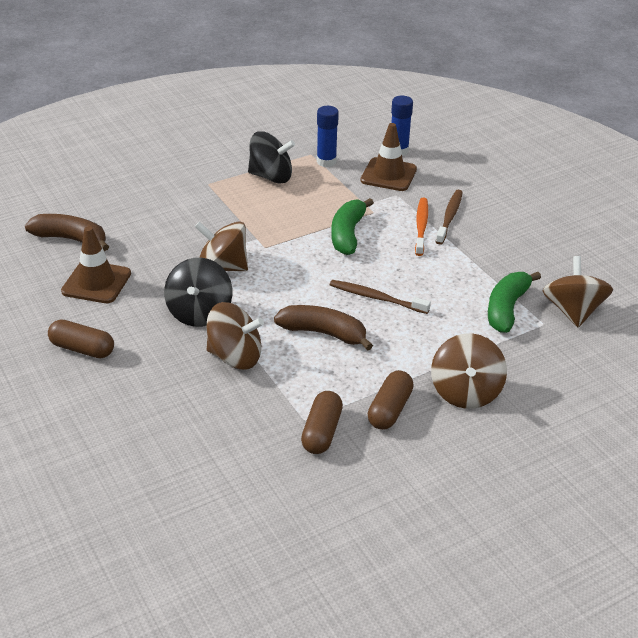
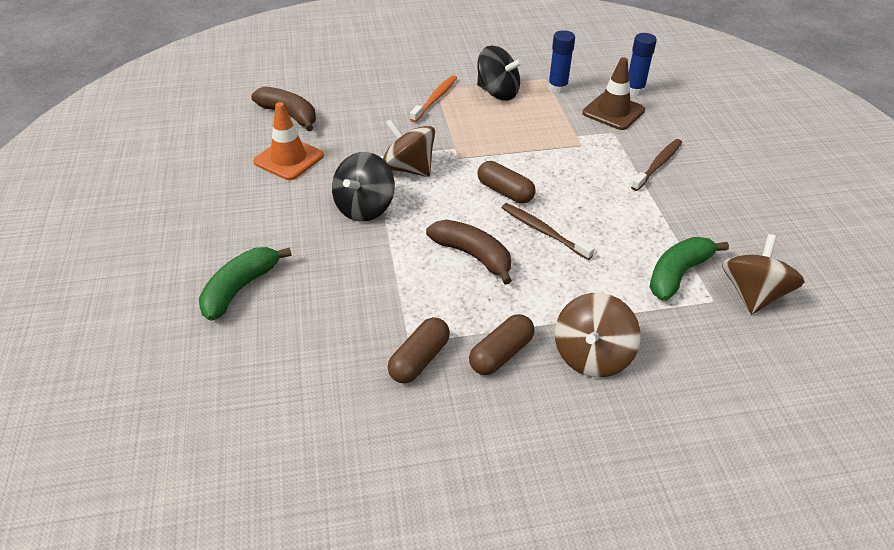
camera: 20 degrees right, 5 degrees up
brown capsule [48,319,114,358] -> brown capsule moved to [477,161,536,204]
brown traffic cone [61,226,131,303] -> orange traffic cone [253,102,324,180]
brown spinning top [206,302,264,369] -> none
green banana [331,198,374,255] -> green banana moved to [199,247,292,321]
orange toothbrush [415,198,428,256] -> orange toothbrush moved to [410,75,457,122]

